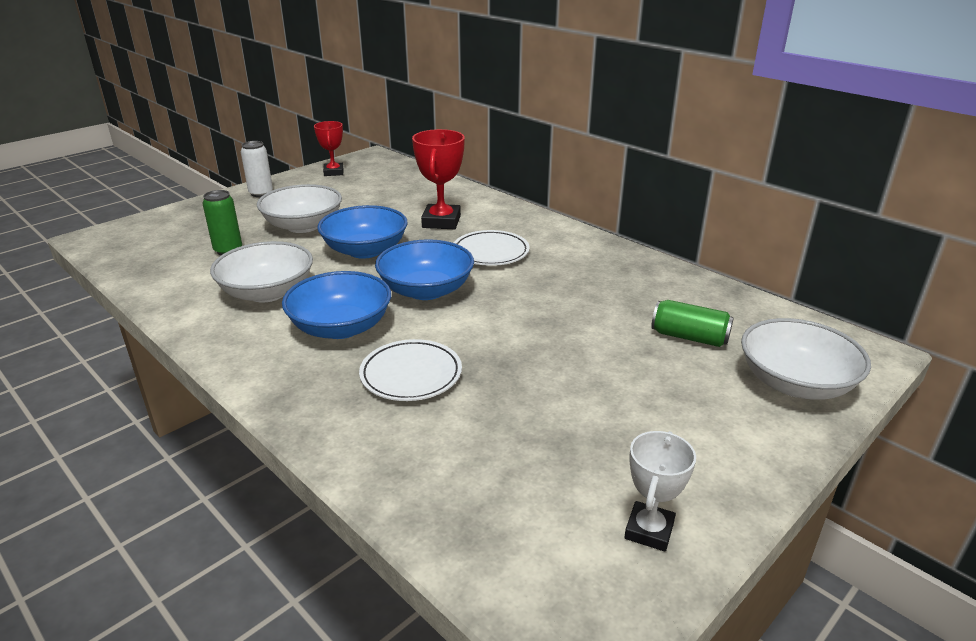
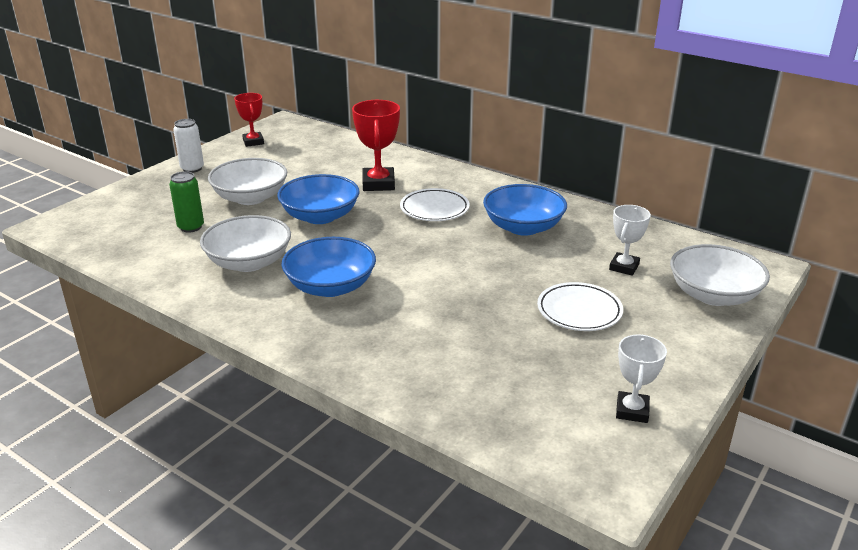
camera: 10 degrees left, 0 degrees up
white plate [359,339,462,401] -> white plate moved to [537,282,623,331]
blue bowl [375,239,474,300] -> blue bowl moved to [483,184,567,236]
green can [651,300,734,347] -> white trophy [609,205,651,276]

